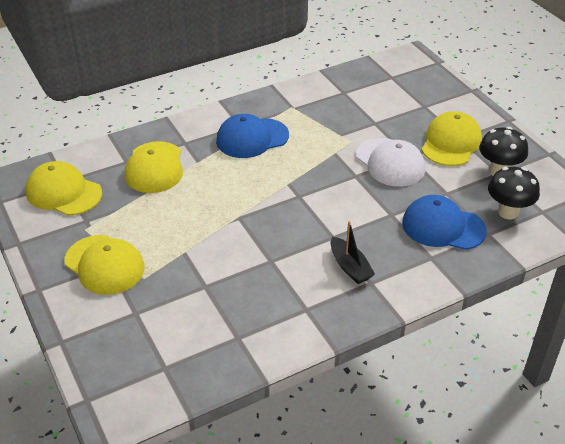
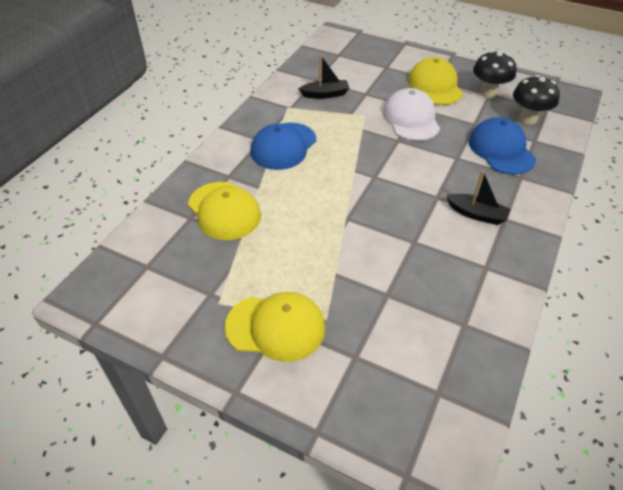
camera: 35 degrees left, 5 degrees up
yellow cap [26,161,102,216] -> none
white cap [356,138,425,187] -> white cap turned 120 degrees counterclockwise [383,88,440,141]
blue cap [402,195,487,250] -> blue cap turned 90 degrees clockwise [469,117,536,175]
none -> black boat [298,55,349,99]

